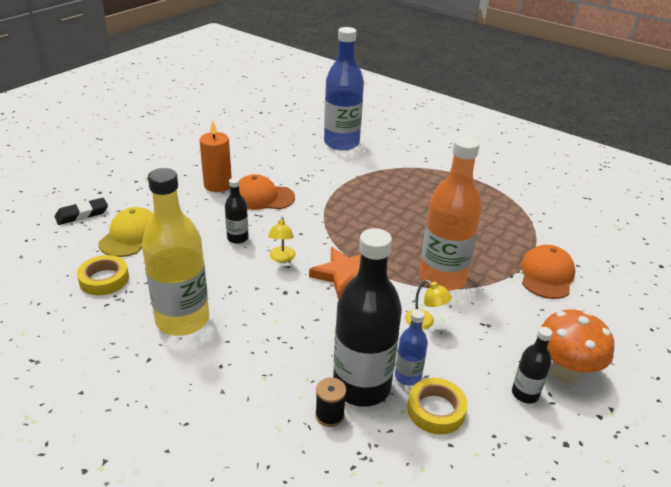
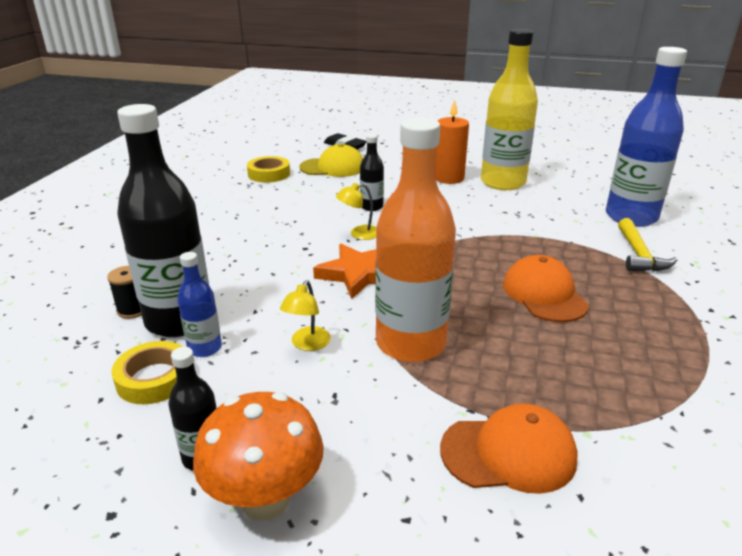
camera: 70 degrees right, 5 degrees down
yellow bottle [142,168,209,336] -> yellow bottle moved to [481,29,538,190]
orange cap [239,174,295,210] -> orange cap moved to [503,255,589,322]
none -> yellow hammer [618,218,677,271]

